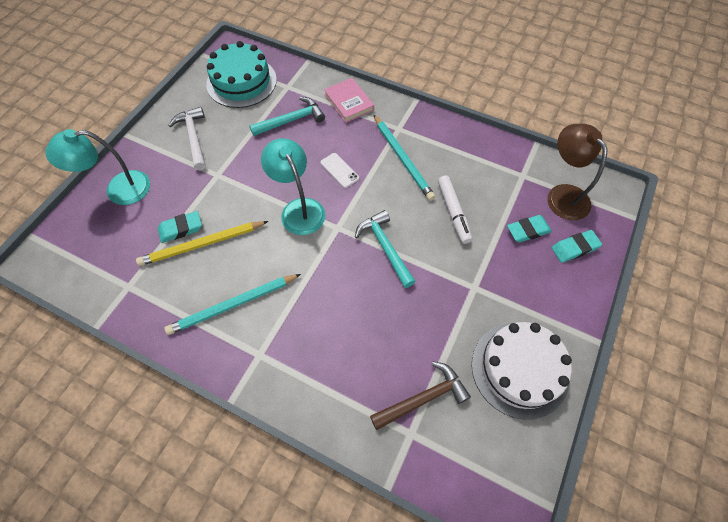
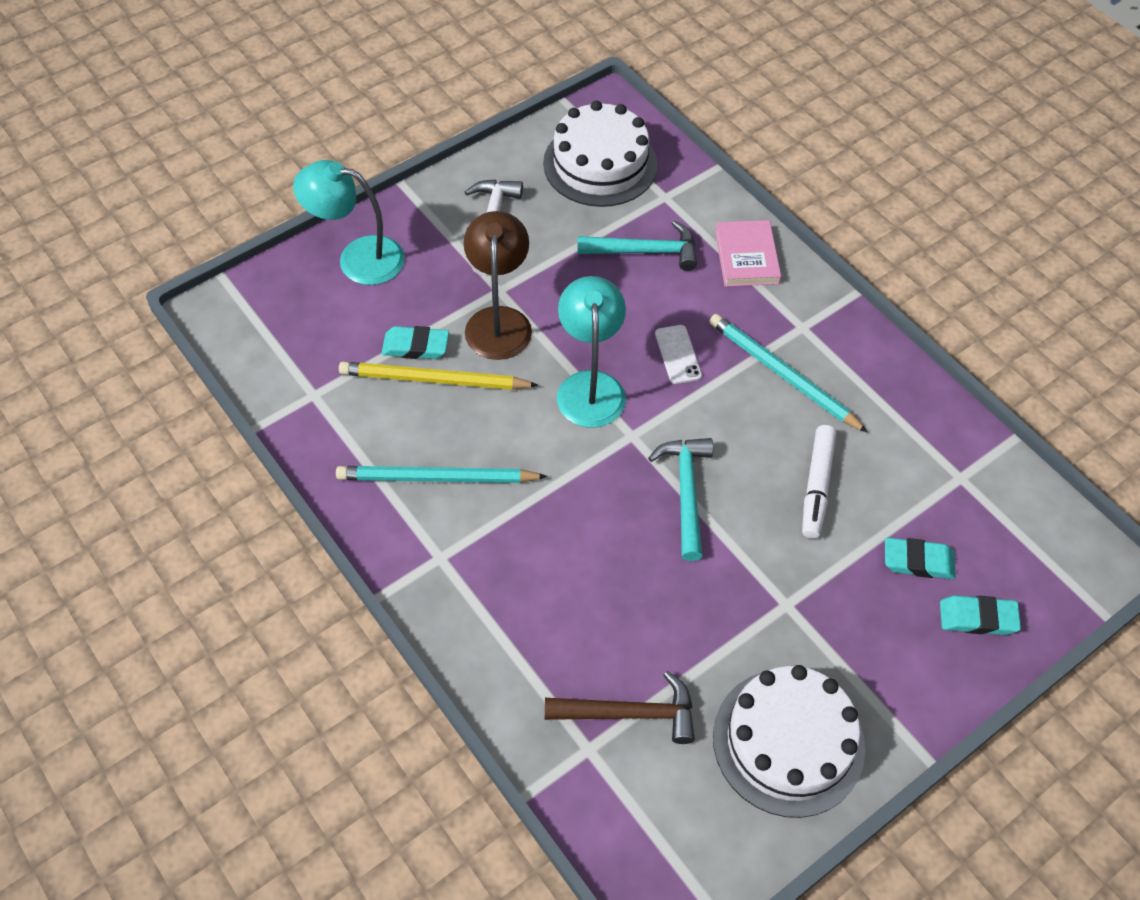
camera: 25 degrees right, 5 degrees down
turquoise cake [206,41,277,108] -> white cake [543,101,657,207]
turquoise pencil [373,114,435,201] -> turquoise pencil turned 135 degrees clockwise [709,314,868,433]
brown lamp [547,124,608,220] -> brown lamp moved to [463,211,532,360]

